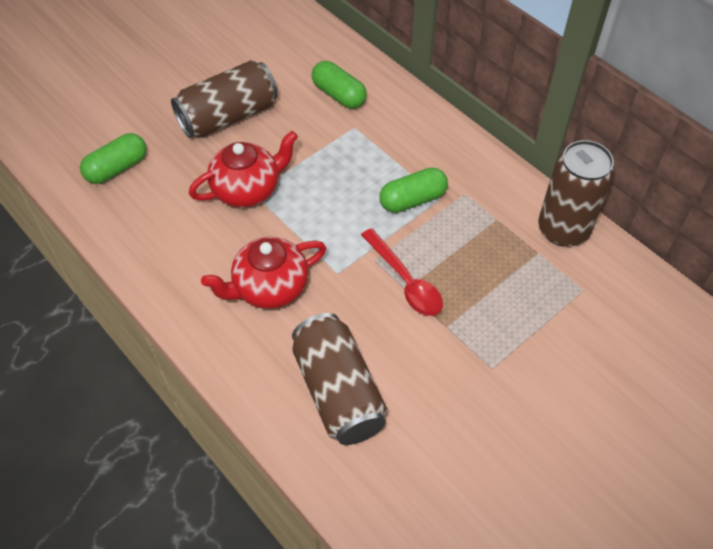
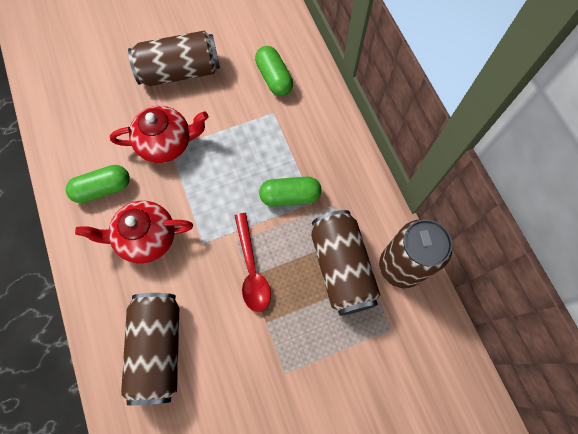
camera: 20 degrees right, 15 degrees up
green capsule [80,133,147,184] -> green capsule moved to [66,165,130,203]
none -> brown can [311,210,380,316]

